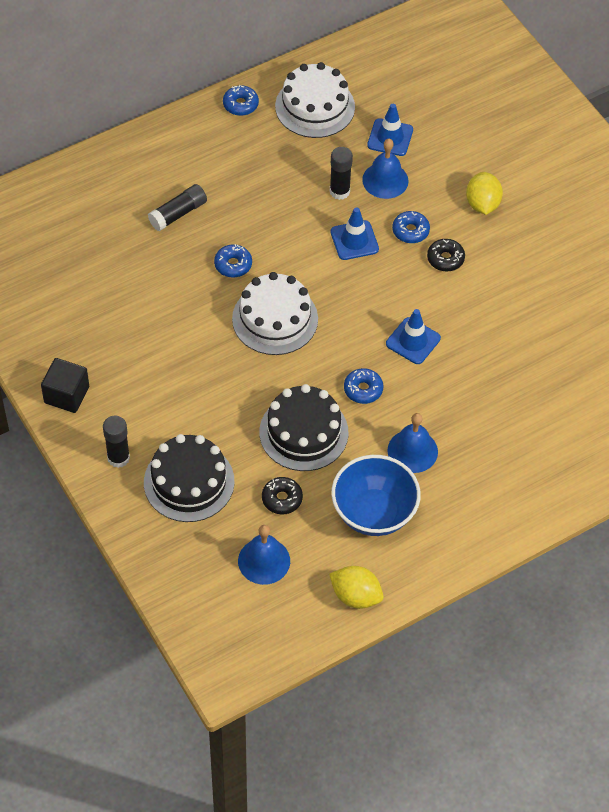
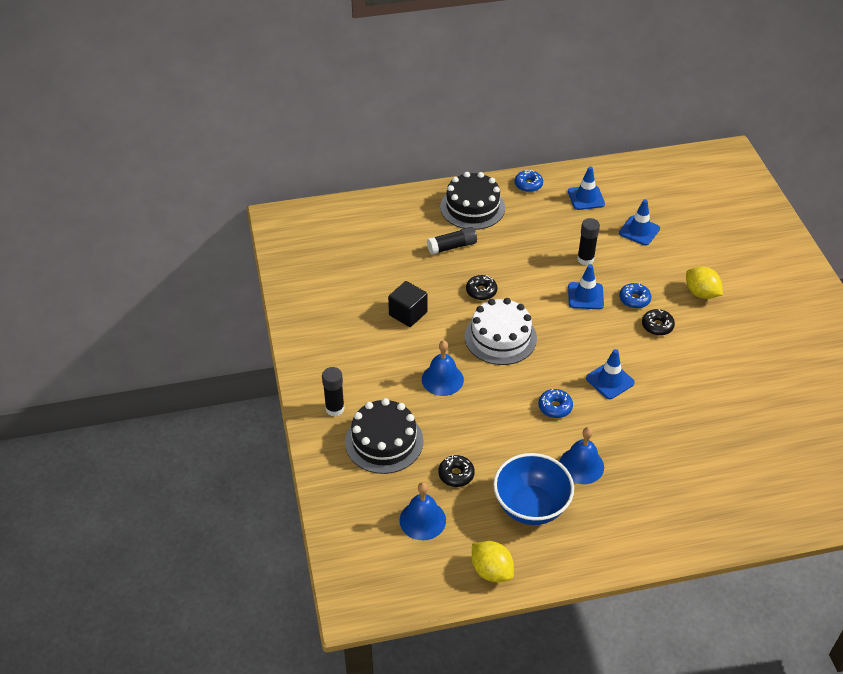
camera: 20 degrees right, 10 degrees down
black cube [41,358,89,413] -> black cube moved to [388,281,428,327]
blue donut [214,244,252,278] -> black donut [466,275,498,300]
black cake [259,384,348,471] -> black cake moved to [440,172,505,230]
white cake [275,62,355,138] -> blue traffic cone [568,167,605,210]
blue bell [362,139,409,199] -> blue bell moved to [422,340,464,396]
yellow lemon [466,172,503,215] -> yellow lemon turned 60 degrees counterclockwise [686,266,723,299]

